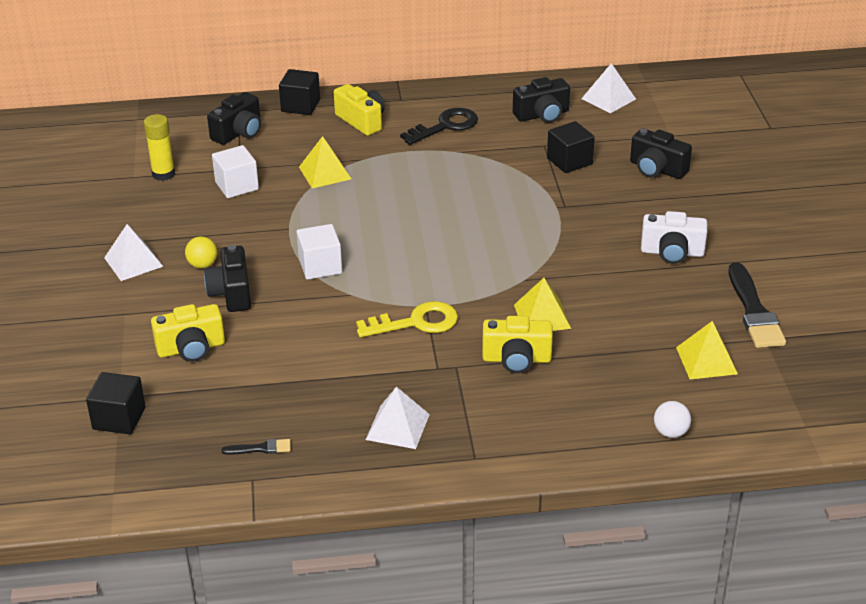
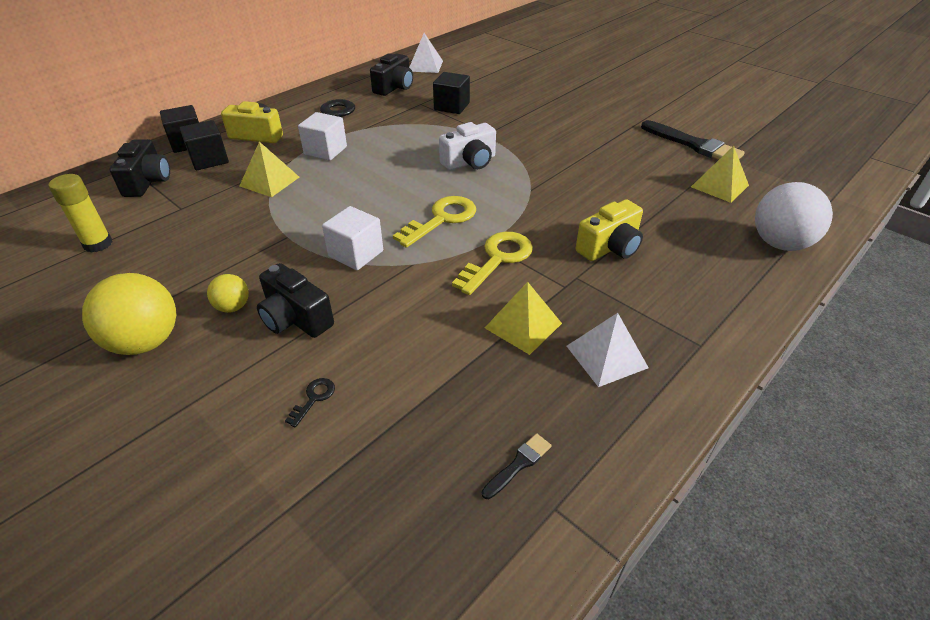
camera: 40 degrees left, 5 degrees up
black cube [86,372,145,434] -> black cube moved to [180,120,229,170]
white pyramid [104,224,164,281] -> yellow ball [82,273,176,355]
yellow camera [151,304,225,362] -> black key [285,378,335,427]
white cube [212,145,259,198] -> white cube moved to [298,112,347,161]
yellow pyramid [514,278,571,331] -> yellow pyramid moved to [485,282,562,355]
black camera [630,128,692,179] -> none
white camera [641,211,707,264] -> white camera moved to [439,122,496,170]
white ball [654,401,691,438] -> white ball [755,182,833,251], size x1.95
none -> yellow key [393,196,476,248]

